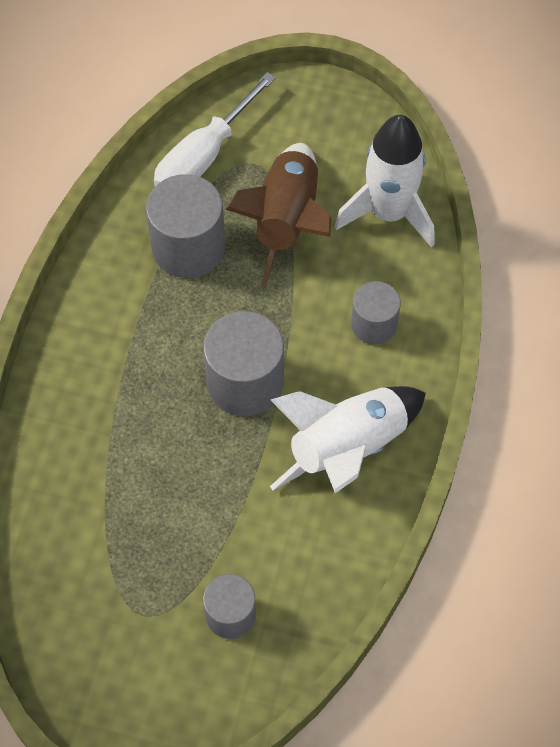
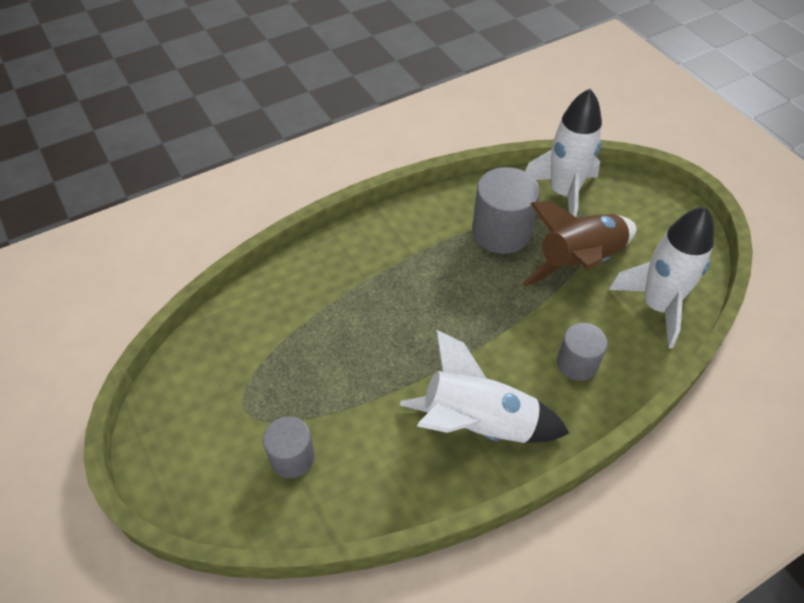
camera: 45 degrees right, 10 degrees down
white screwdriver [154,72,276,186] -> white rocket [525,89,602,217]
grey cylinder [203,311,284,416] -> none

